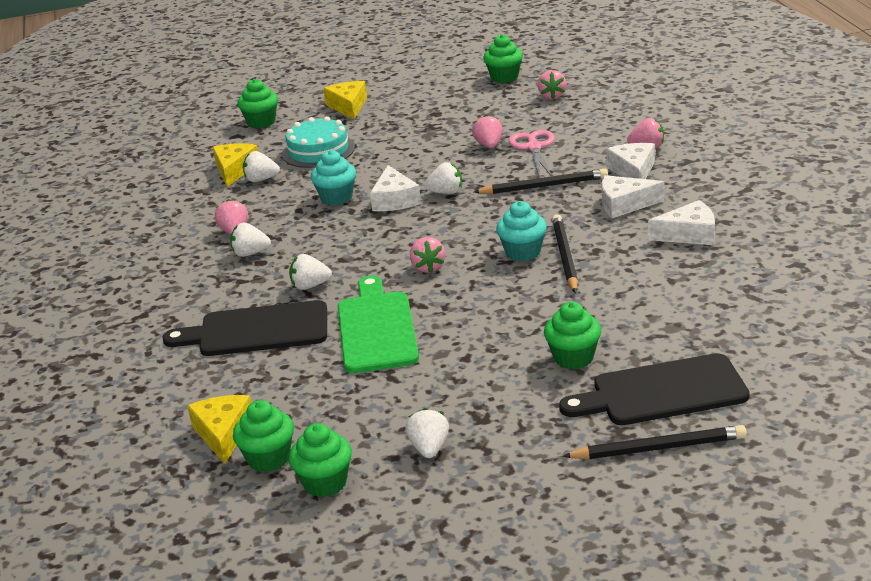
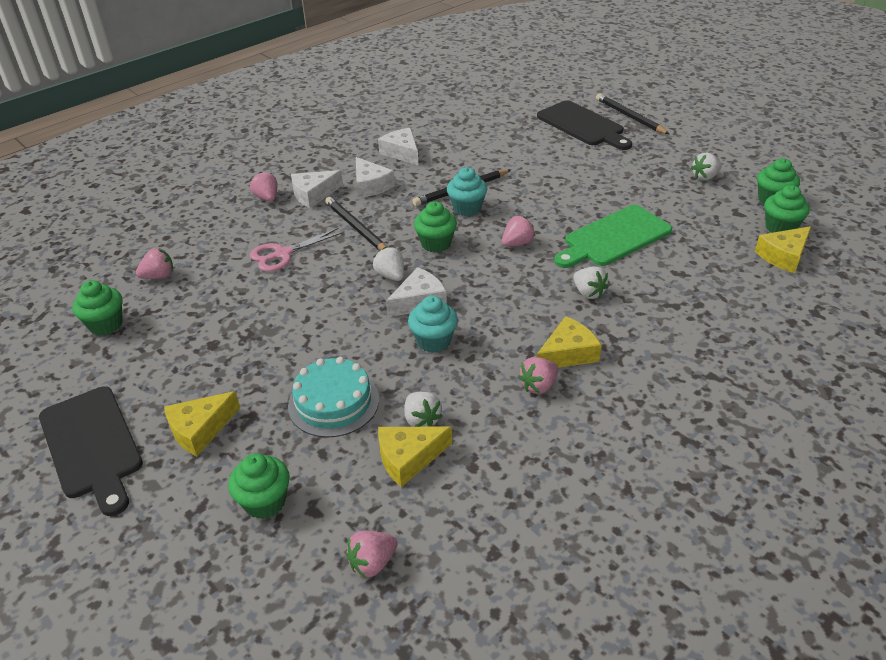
camera: 120 degrees left, 10 degrees up
black cutting board [162,300,327,356] -> black cutting board moved to [39,386,143,516]
white strawberry [230,223,271,257] -> yellow cheese [536,316,601,368]
pink strawberry [472,115,503,148] -> pink strawberry moved to [346,531,398,578]
green cupcake [544,302,601,369] -> green cupcake moved to [414,201,457,253]

